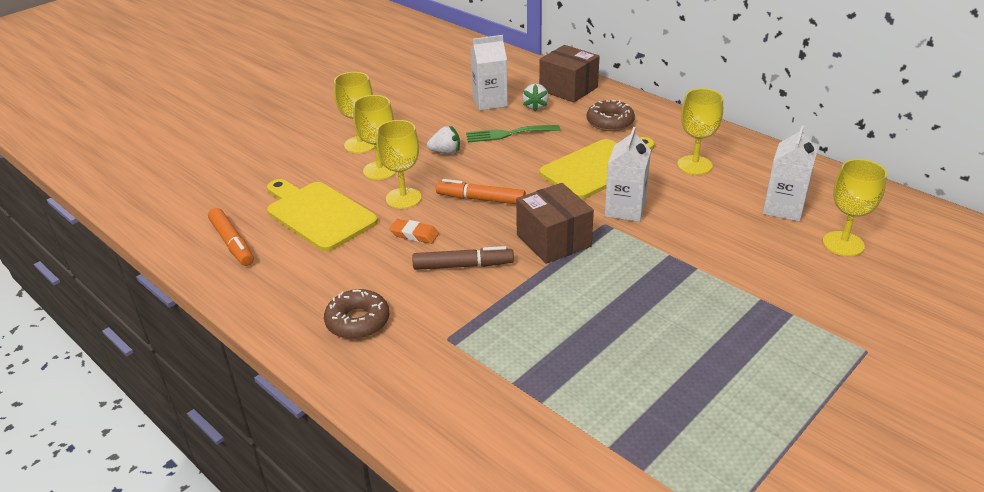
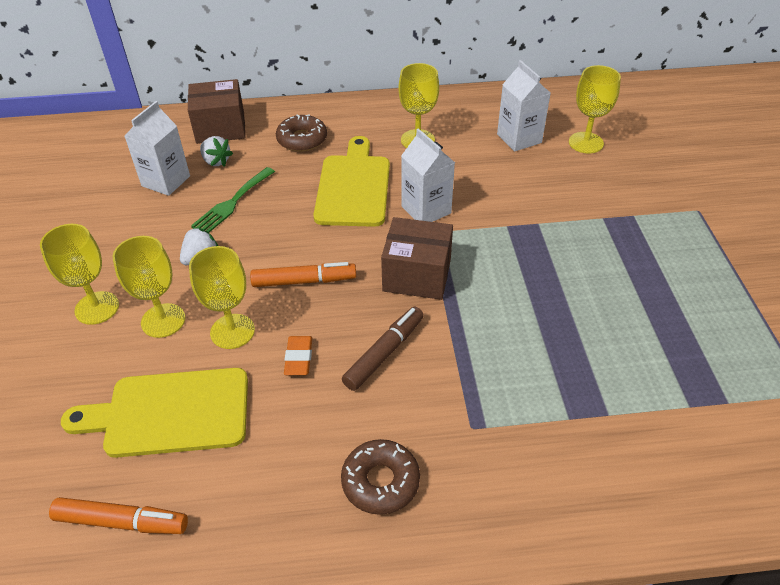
camera: 50 degrees left, 10 degrees up
orange eraser [390,219,439,244] -> orange eraser turned 60 degrees counterclockwise [284,336,312,375]
orange marker [436,179,526,204] -> orange marker turned 150 degrees counterclockwise [250,262,356,287]

